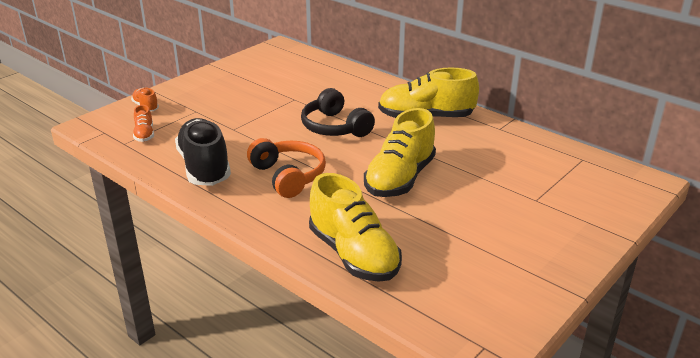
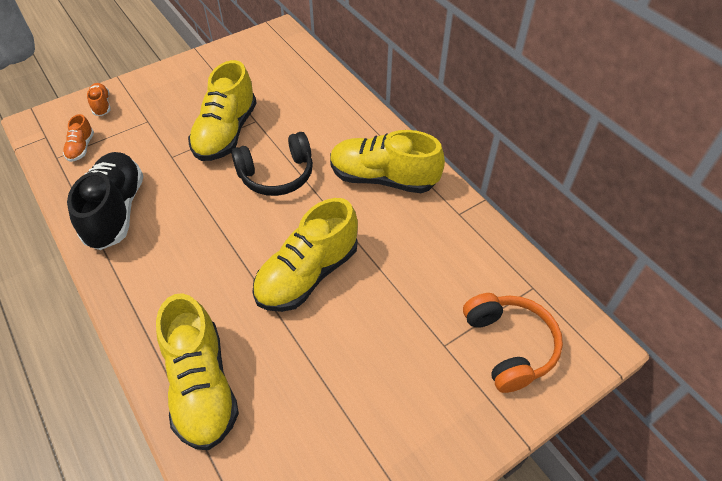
camera: 15 degrees right, 20 degrees up
orange headphones [247,138,326,198] -> orange headphones moved to [463,293,563,393]
black headphones [301,88,375,137] -> black headphones turned 90 degrees counterclockwise [231,132,313,196]
none -> yellow shoe [188,60,257,161]

